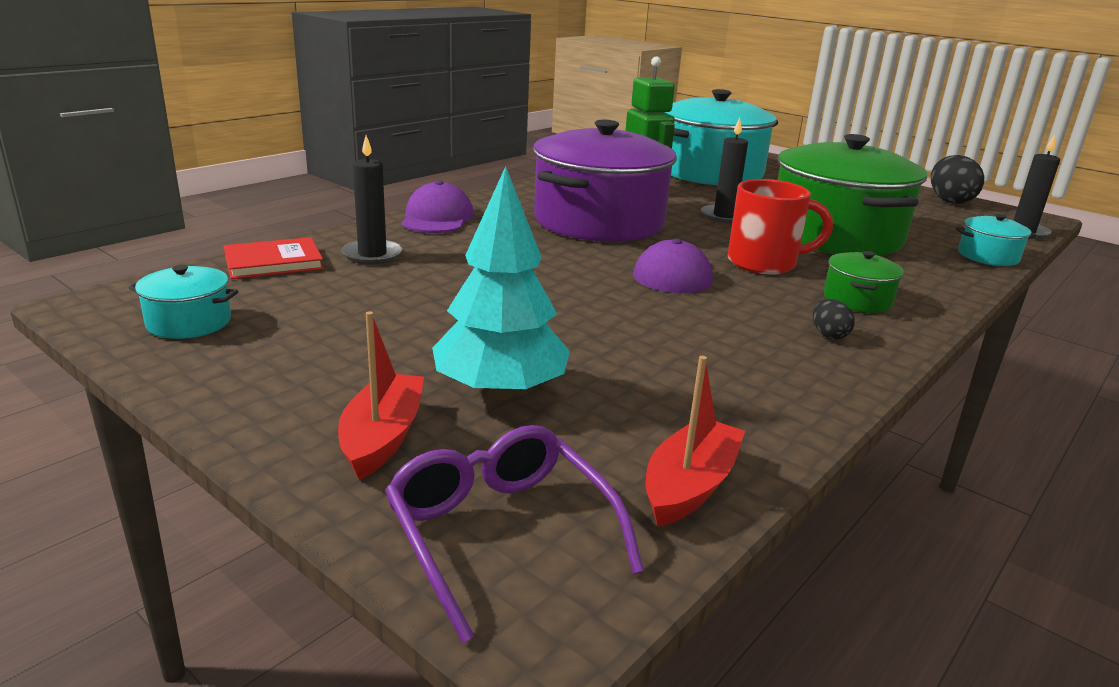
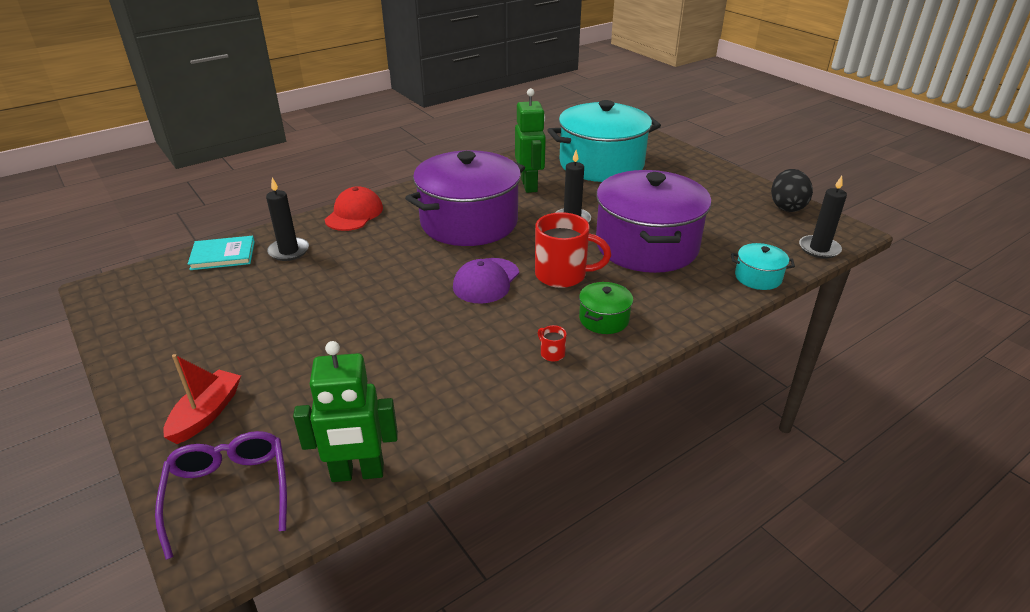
camera: 15 degrees right, 10 degrees up
turquoise pot [129,265,238,339] -> none
red book [224,237,324,279] -> turquoise book [188,236,255,270]
purple cap [401,180,474,233] -> red cap [325,186,383,231]
turquoise tree [432,166,570,400] -> none
red boat [646,356,745,527] -> green robot [293,341,398,482]
green pot [778,134,927,256] -> purple pot [596,170,712,273]
black egg [813,299,854,339] -> red mug [538,325,567,362]

